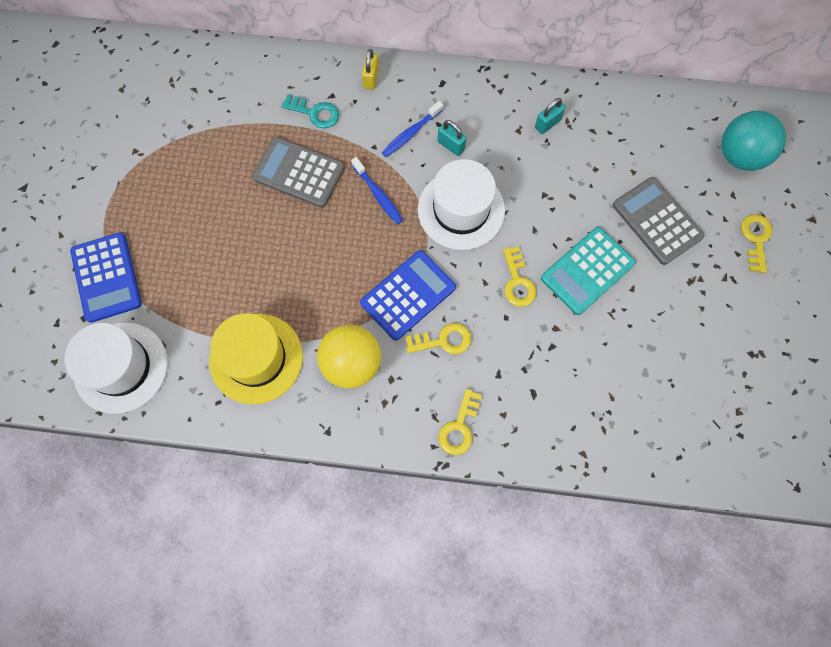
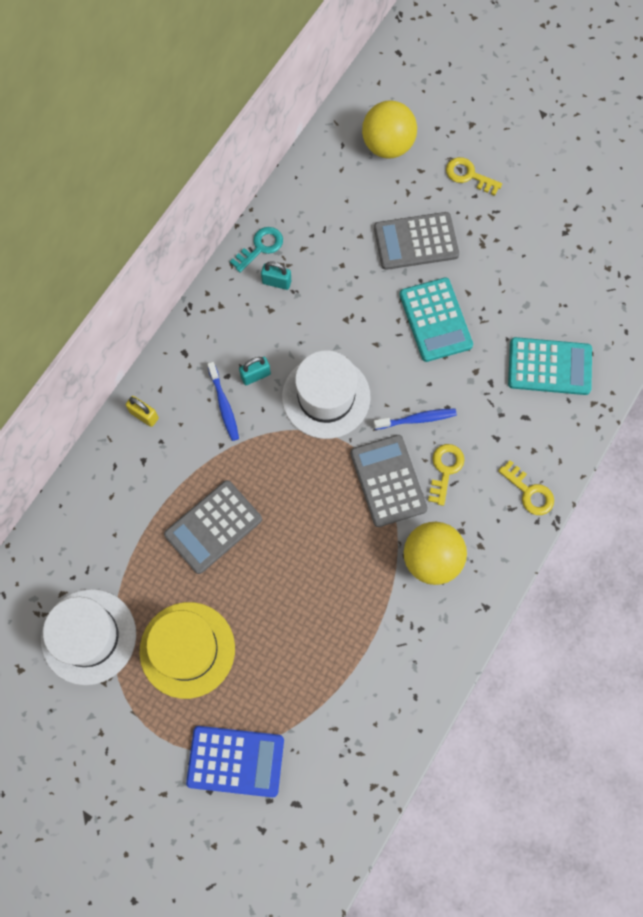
camera: 65 degrees left, 0 degrees up
white hat [65,322,168,414] -> white hat moved to [41,589,136,685]
yellow hat [209,313,303,404] -> yellow hat moved to [139,602,235,699]
turquoise key [281,94,339,128] -> turquoise key moved to [230,227,283,273]
blue toothbrush [351,157,403,224] -> blue toothbrush moved to [373,409,457,430]
blue calculator [360,250,456,341] -> grey calculator [350,435,427,527]
yellow key [503,246,536,307] -> none
turquoise padlock [535,98,565,134] -> turquoise padlock turned 60 degrees counterclockwise [261,261,291,290]
turquoise ball [722,111,786,171] -> yellow ball [362,100,417,159]
none -> turquoise calculator [508,337,592,395]

